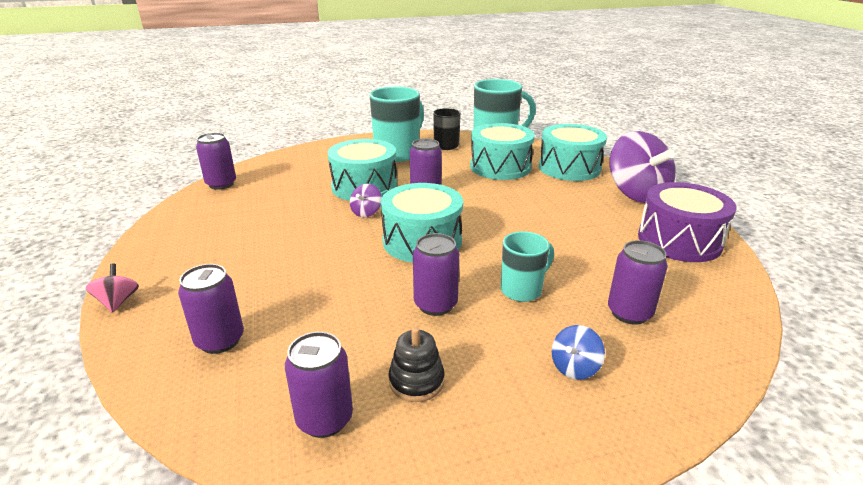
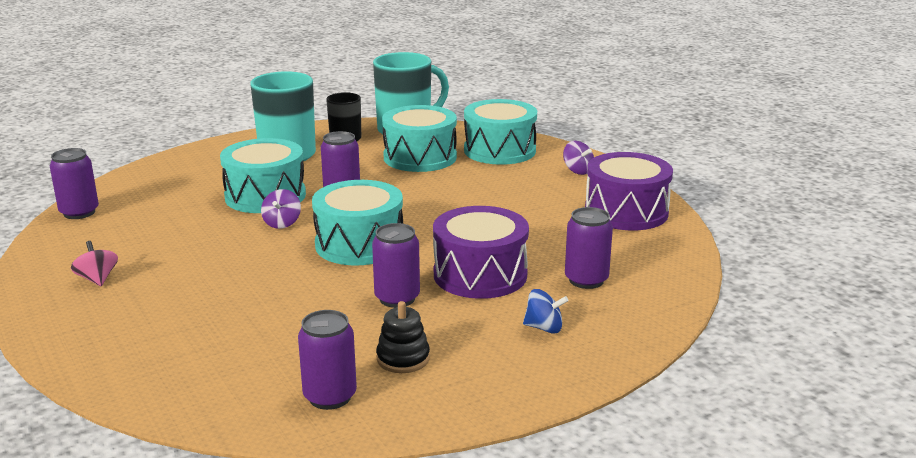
camera: 15 degrees left, 5 degrees down
pink spinning top [86,263,139,313] -> pink spinning top moved to [71,241,118,286]
purple can [178,264,244,354] -> none
turquoise mug [501,231,554,302] -> purple drum [433,206,529,299]
blue spinning top [552,325,605,380] -> blue spinning top turned 105 degrees counterclockwise [523,289,568,334]
purple spinning top [609,131,676,203] -> purple spinning top [563,141,594,175], size x0.44

